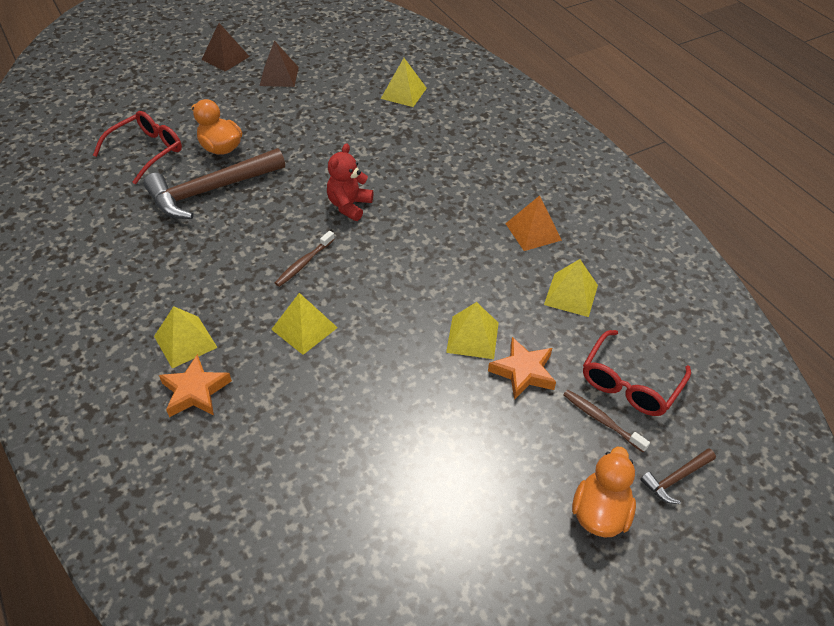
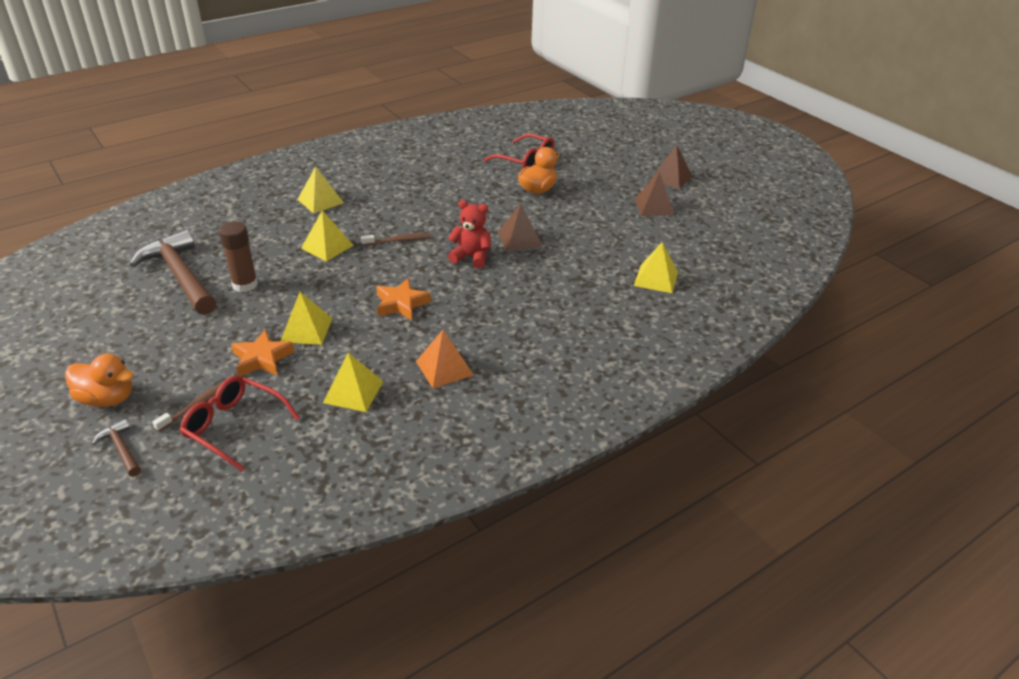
camera: 85 degrees right, 10 degrees down
brown hammer [143,148,285,219] -> brown hammer moved to [129,230,216,315]
orange star [159,354,232,417] -> orange star moved to [376,278,431,320]
brown toothbrush [275,231,335,287] -> brown toothbrush turned 135 degrees clockwise [361,233,431,246]
none -> brown glue stick [219,221,258,292]
none -> brown pyramid [498,204,542,251]

